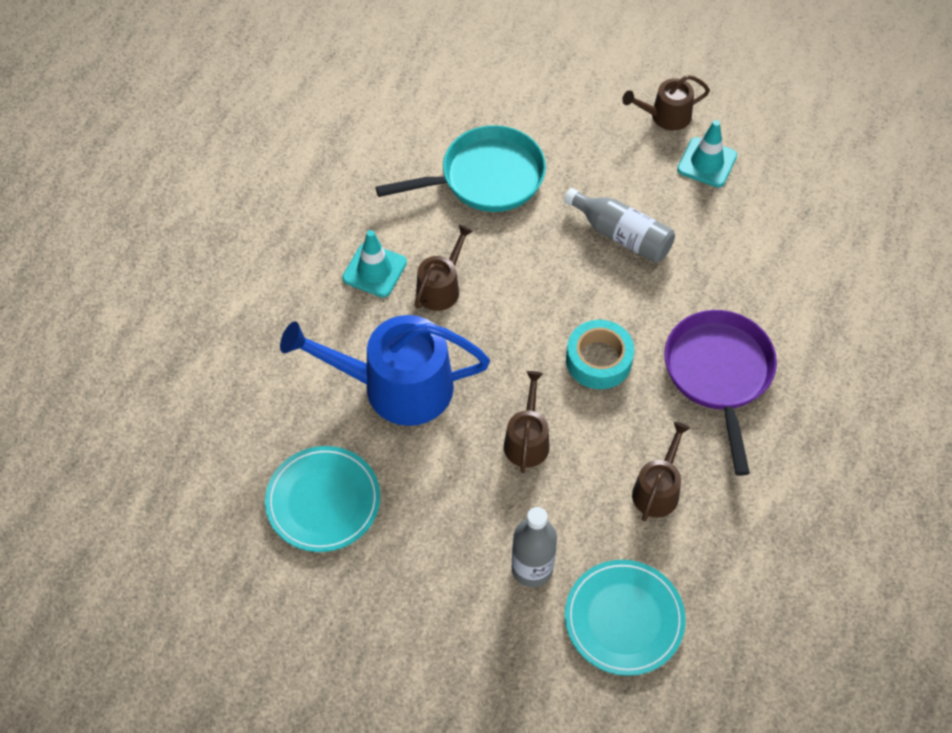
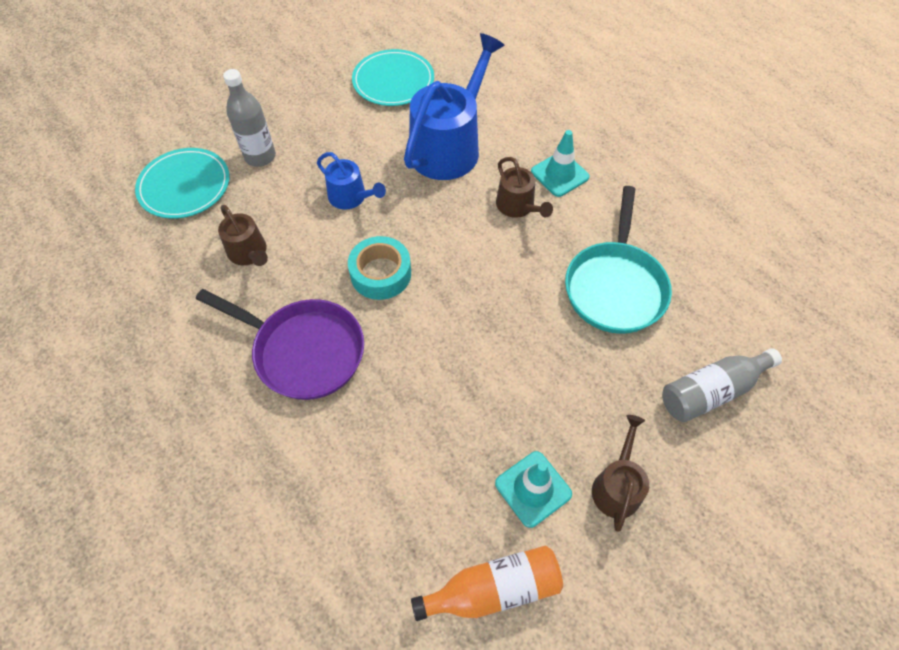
camera: 120 degrees right, 0 degrees up
brown watering can [504,371,549,473] -> blue watering can [317,152,386,210]
grey bottle [564,188,675,263] -> grey bottle moved to [662,348,782,422]
none -> orange bottle [411,546,563,621]

